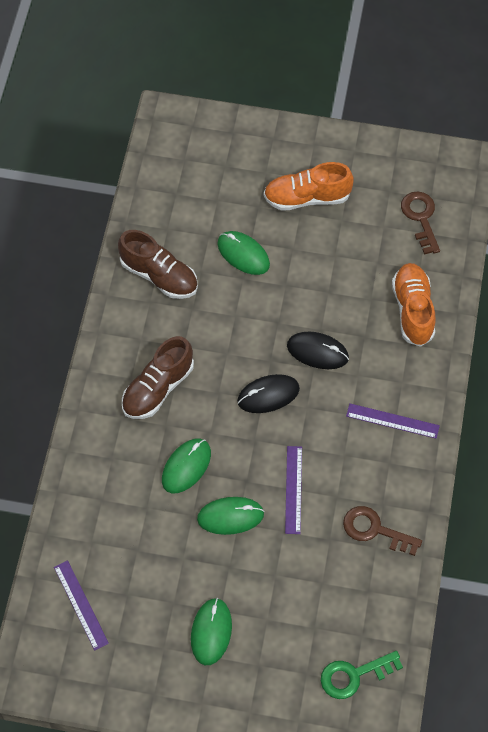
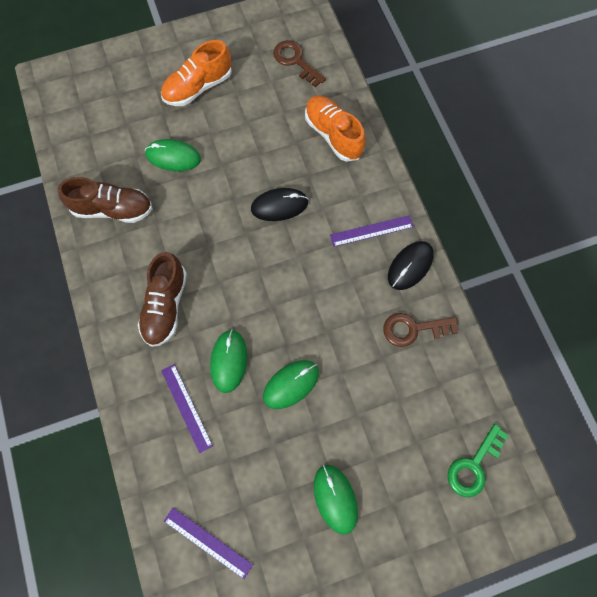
camera: 30 degrees left, 10 degrees up
black mouse [237,374,300,413] -> black mouse moved to [388,241,434,290]
purple ruler [285,446,302,534] -> purple ruler moved to [161,364,213,453]

